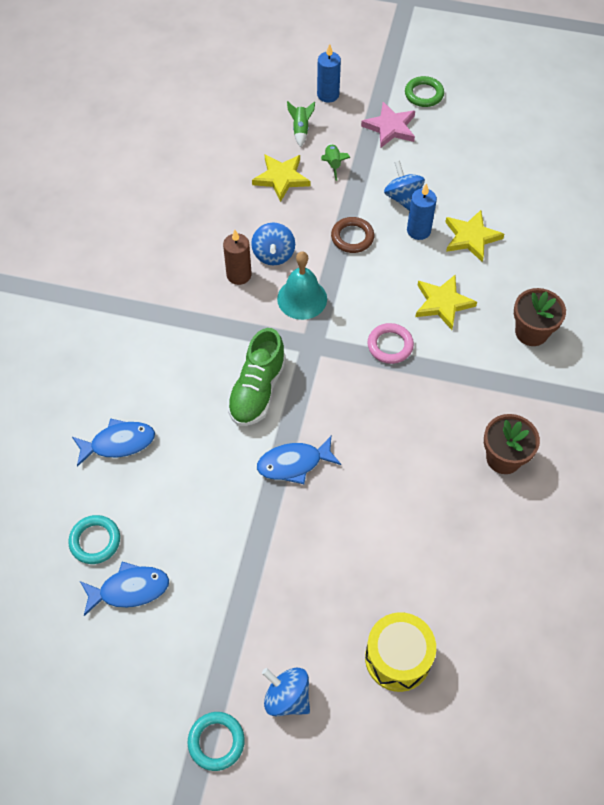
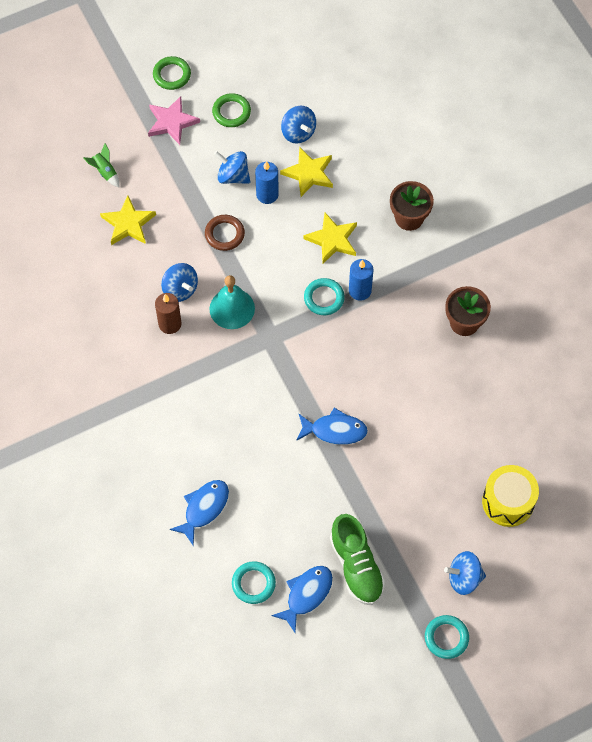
camera: 40 degrees left, 5 degrees up
green shoe [227,328,286,426] -> green shoe moved to [330,514,385,605]
blue fish [257,436,341,484] -> blue fish turned 120 degrees counterclockwise [296,408,368,445]
blue candle [317,44,341,103] -> blue candle moved to [349,259,373,301]
green rocket [321,144,350,181] -> none
pink ring [367,323,414,364] -> turquoise ring [304,278,345,315]
none -> green ring [212,93,251,127]
none -> blue spinning top [281,106,316,144]

